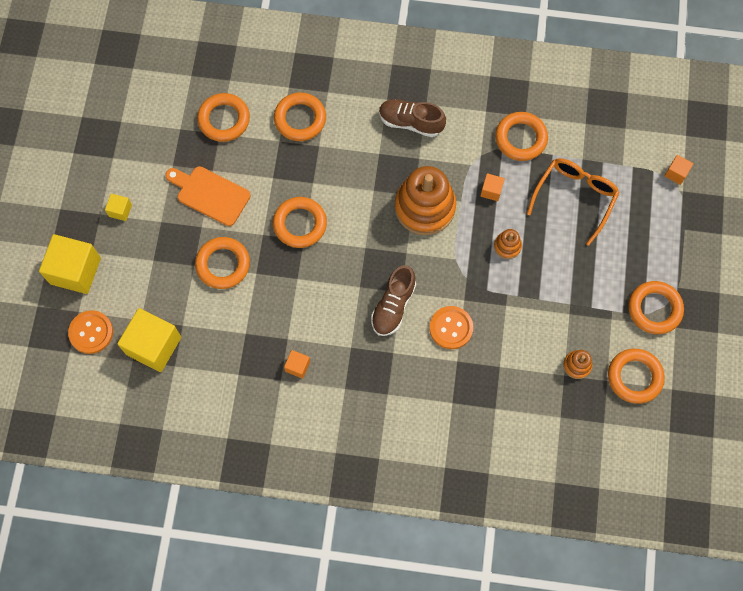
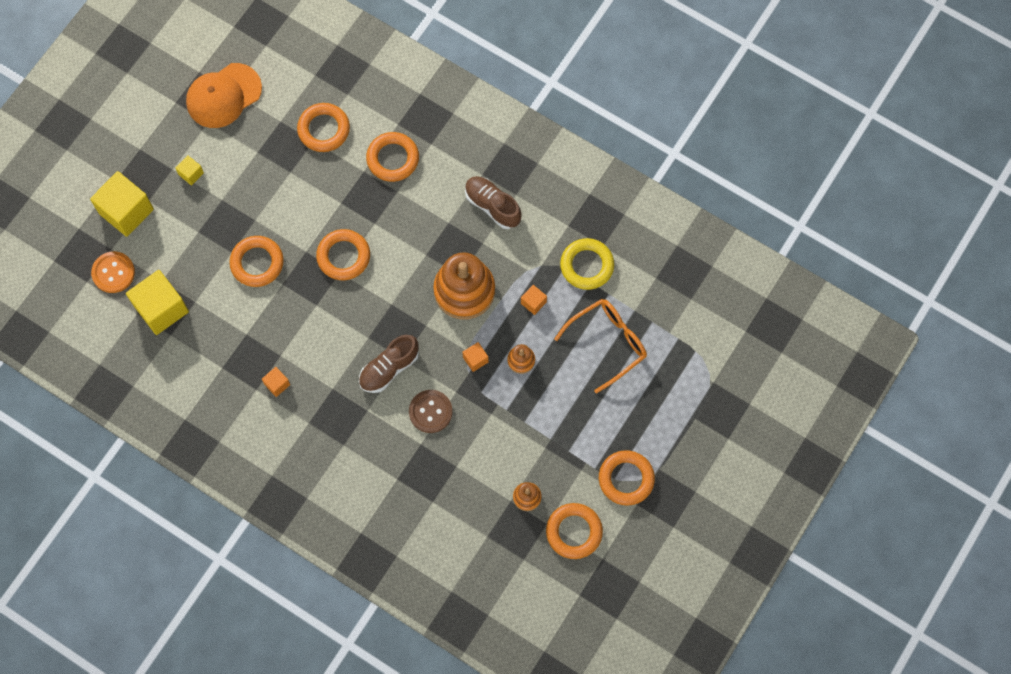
camera: 25 degrees right, 0 degrees up
orange cutting board [165,166,251,226] -> none
orange button [429,306,473,349] -> brown button [409,390,453,433]
orange ring [495,112,548,161] -> yellow ring [560,238,614,290]
orange cube [665,155,693,185] -> orange cube moved to [462,342,489,372]
none -> orange cap [186,63,262,128]

